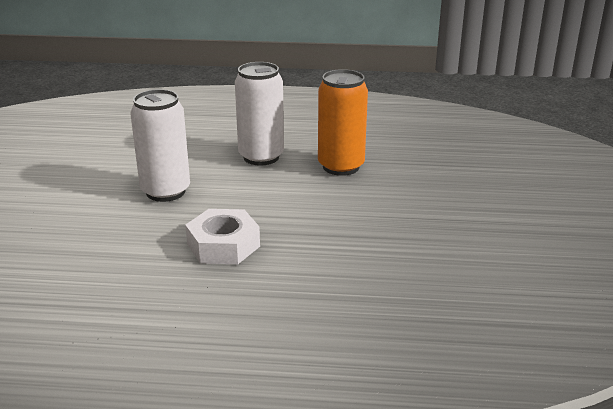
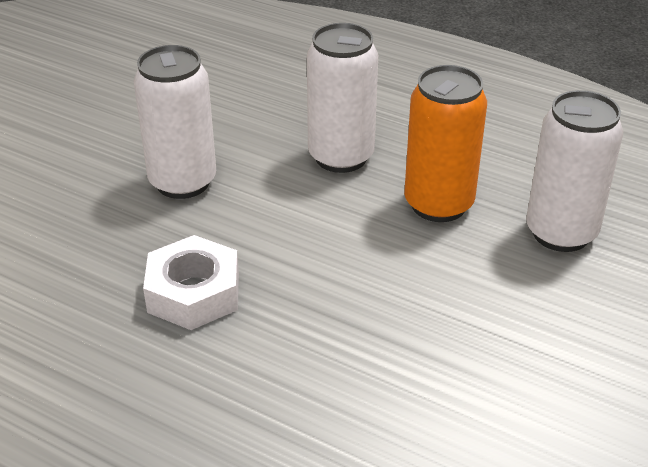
camera: 25 degrees right, 10 degrees up
none -> white can [526,90,623,252]

